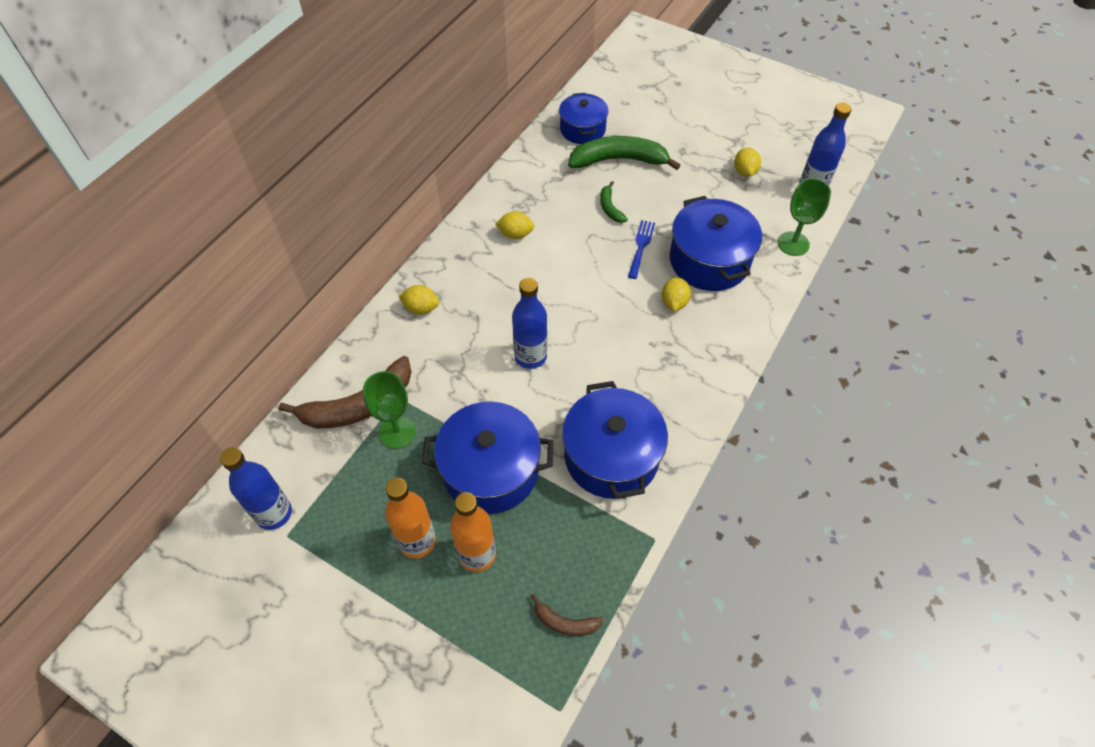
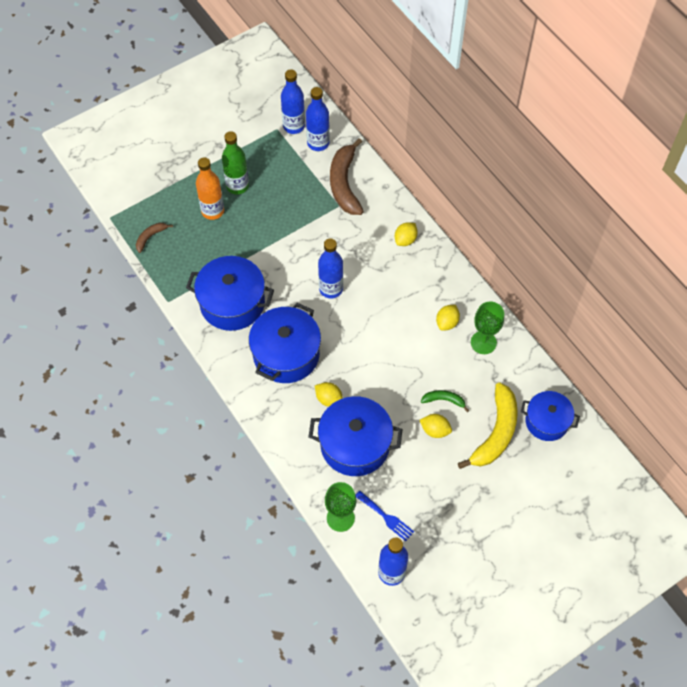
camera: 115 degrees right, 5 degrees up
green goblet [363,371,416,449] -> green goblet moved to [471,302,504,354]
orange bottle [385,478,436,559] -> green bottle [222,131,249,195]
blue pot [422,402,553,514] -> blue pot moved to [249,303,321,383]
green banana [568,136,681,170] -> yellow banana [458,382,518,469]
blue fork [628,220,655,279] -> blue fork moved to [356,491,414,541]
yellow lemon [734,148,761,177] -> yellow lemon moved to [420,414,452,438]
none -> blue bottle [306,87,330,151]

